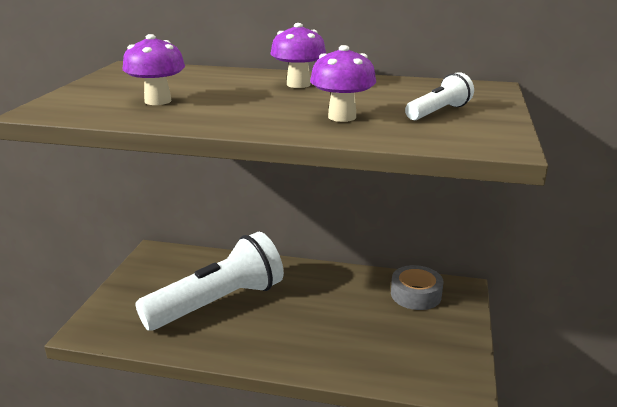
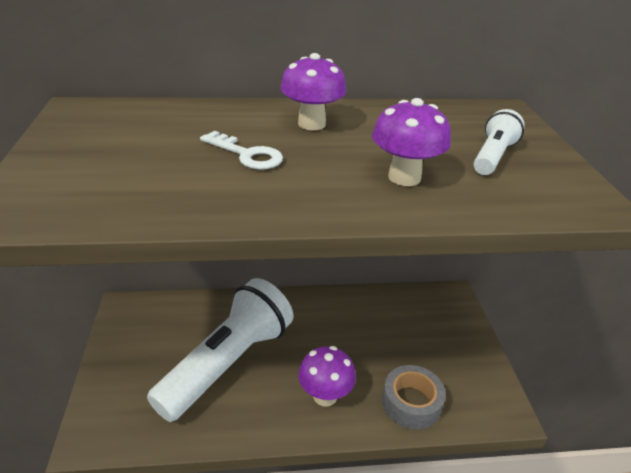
camera: 20 degrees left, 10 degrees up
purple mushroom [123,34,185,105] -> purple mushroom moved to [298,346,356,407]
grey tape [391,265,443,310] -> grey tape moved to [382,365,446,429]
none -> white key [200,131,283,170]

